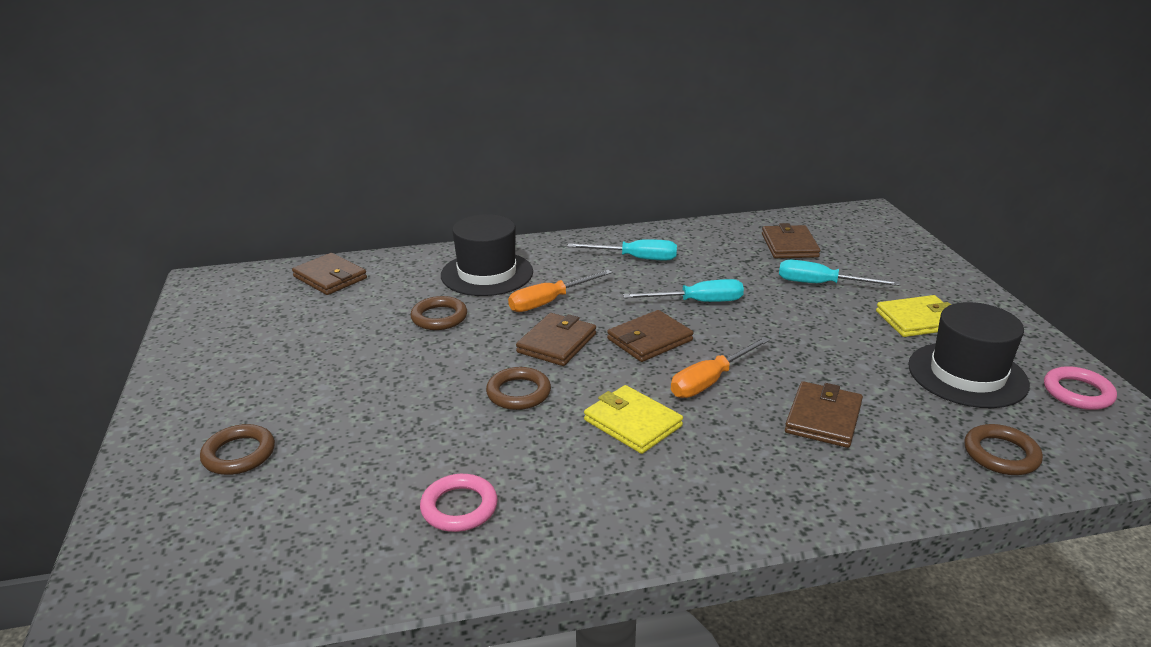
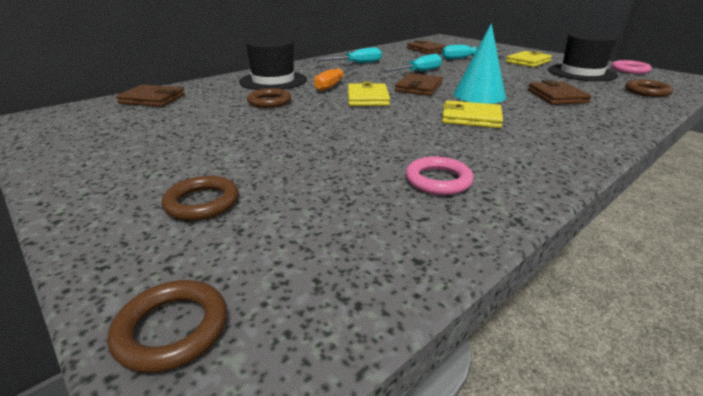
camera: 30 degrees left, 0 degrees up
brown ring [486,367,551,410] -> brown ring moved to [107,280,227,373]
brown wallet [516,313,596,366] -> yellow wallet [348,82,390,106]
orange screwdriver [671,337,770,398] -> turquoise cone [454,23,506,104]

